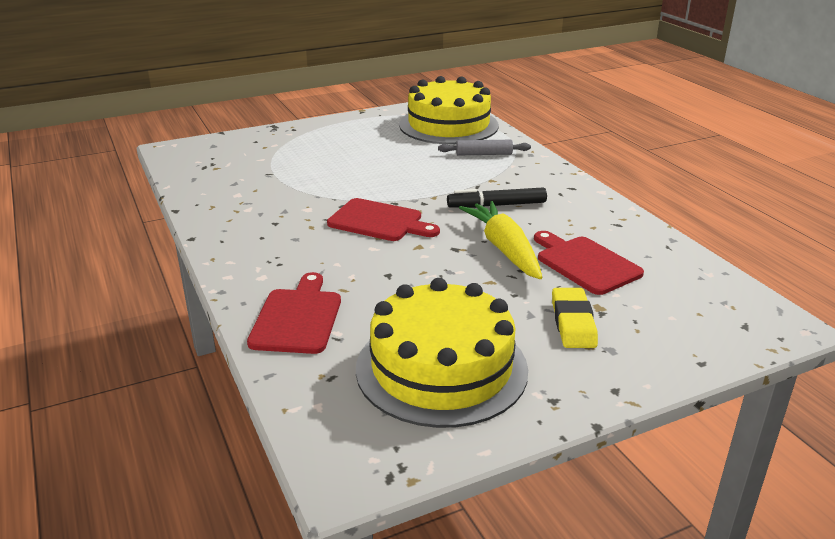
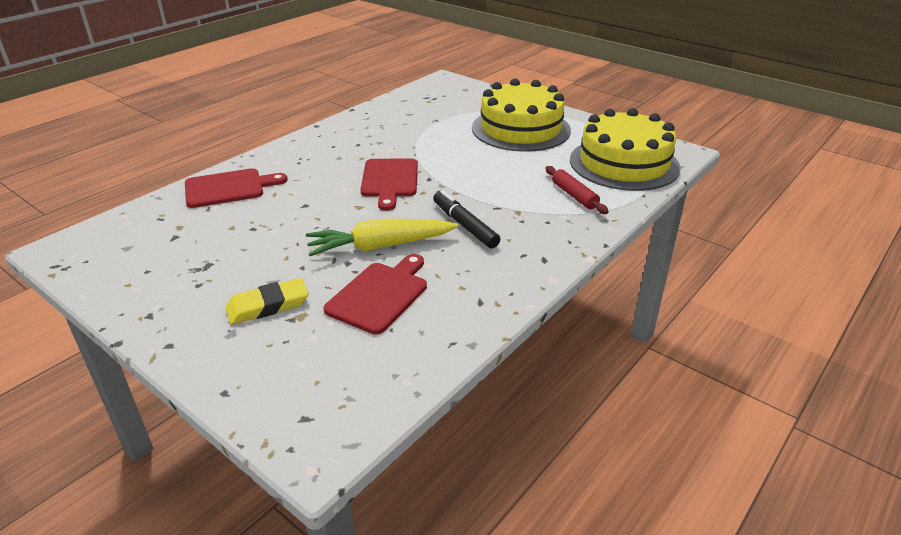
camera: 65 degrees right, 5 degrees up
yellow cake [356,278,528,428] -> yellow cake moved to [472,79,571,152]
grey rolling pin [438,140,531,155] -> red rolling pin [545,166,609,214]
yellow carrot [459,201,543,279] -> yellow carrot turned 150 degrees counterclockwise [306,219,458,256]

